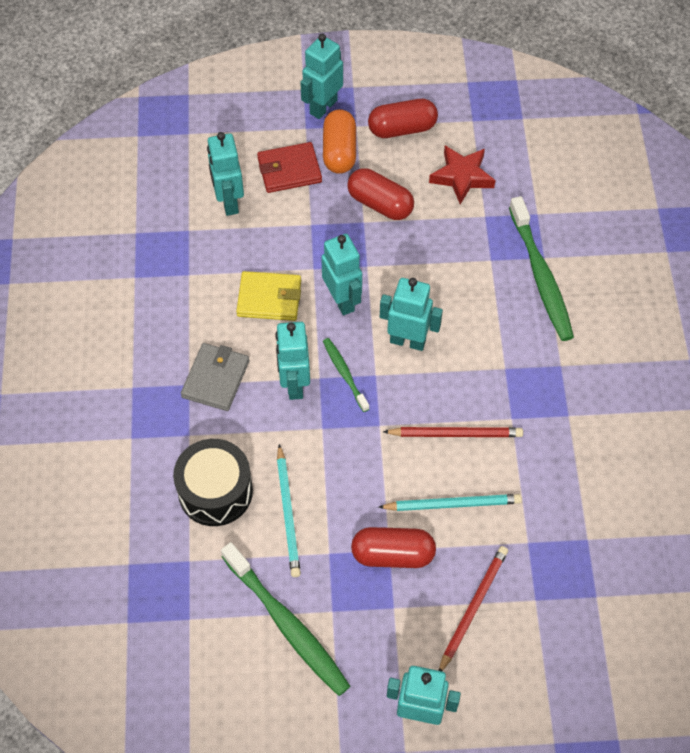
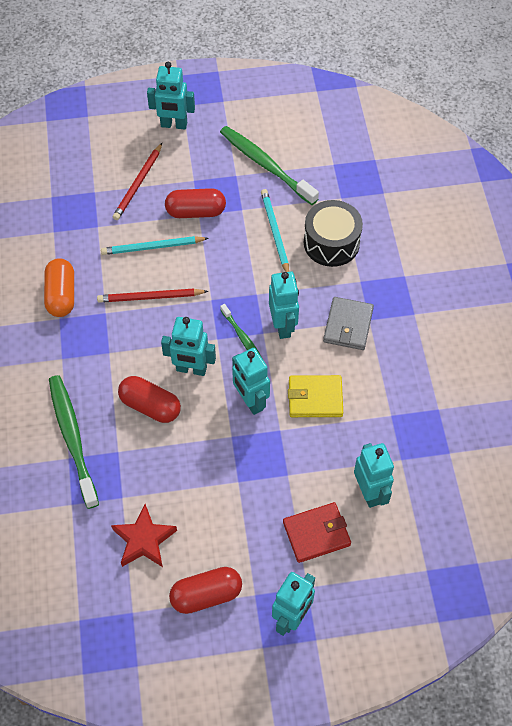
camera: 175 degrees right, 0 degrees up
orange capsule [323,109,356,174] -> orange capsule moved to [44,258,74,317]
red capsule [347,168,414,220] -> red capsule moved to [118,376,181,423]

